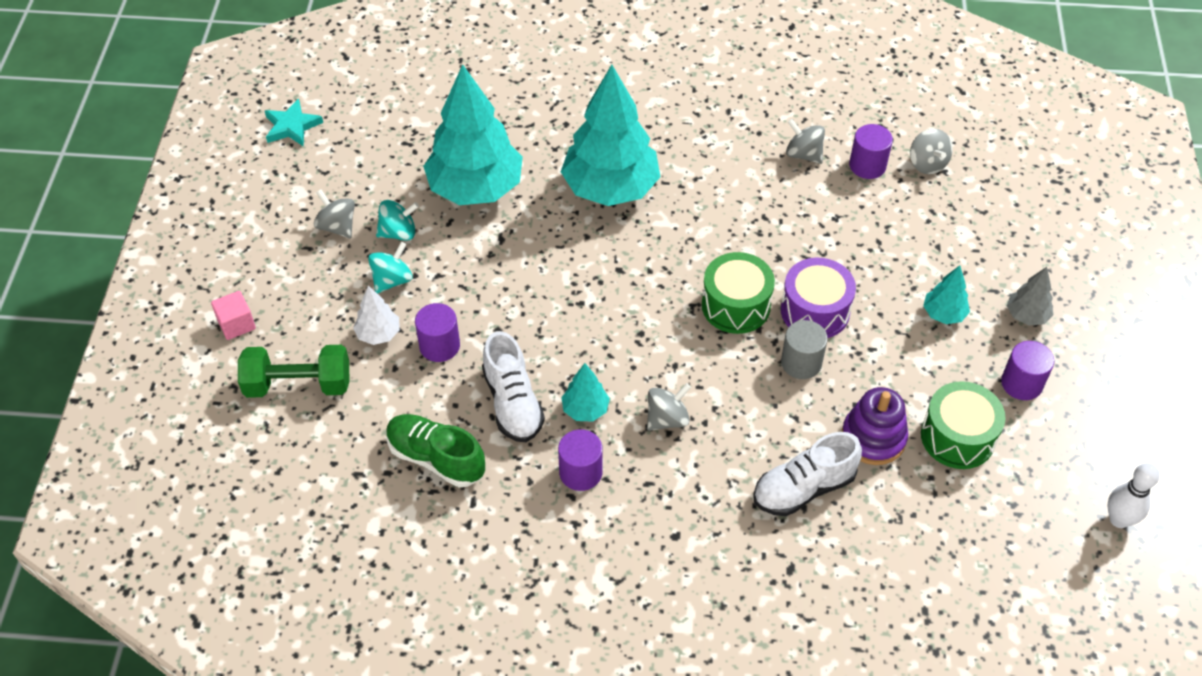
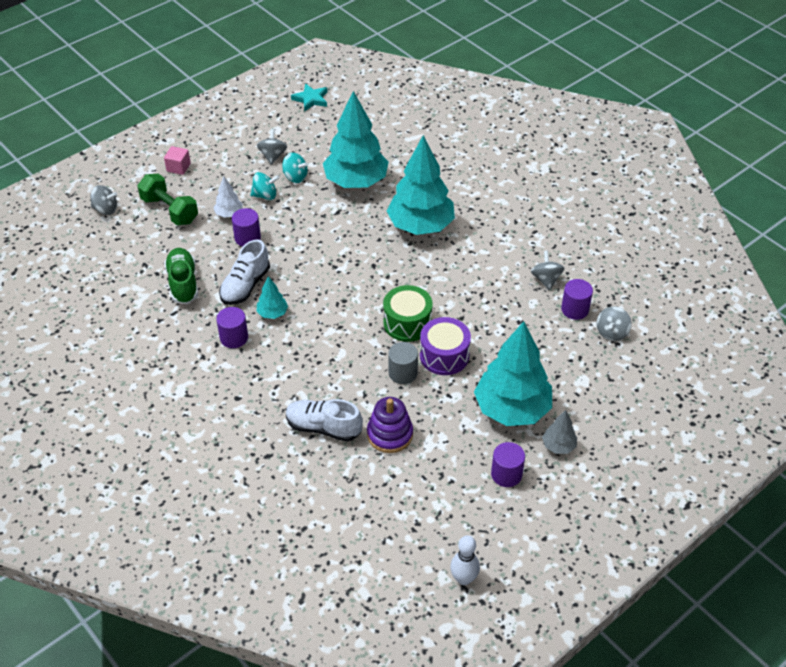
camera: 45 degrees right, 5 degrees down
grey spinning top [647,383,691,431] -> grey spinning top moved to [90,185,117,215]
green drum [921,381,1006,469] -> none
turquoise tree [923,265,970,324] -> turquoise tree [474,321,552,426], size x2.28

